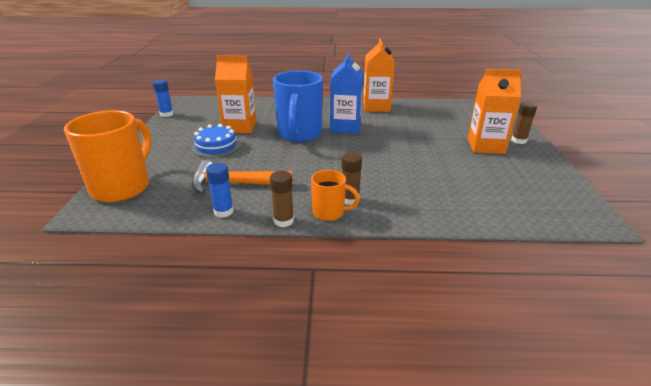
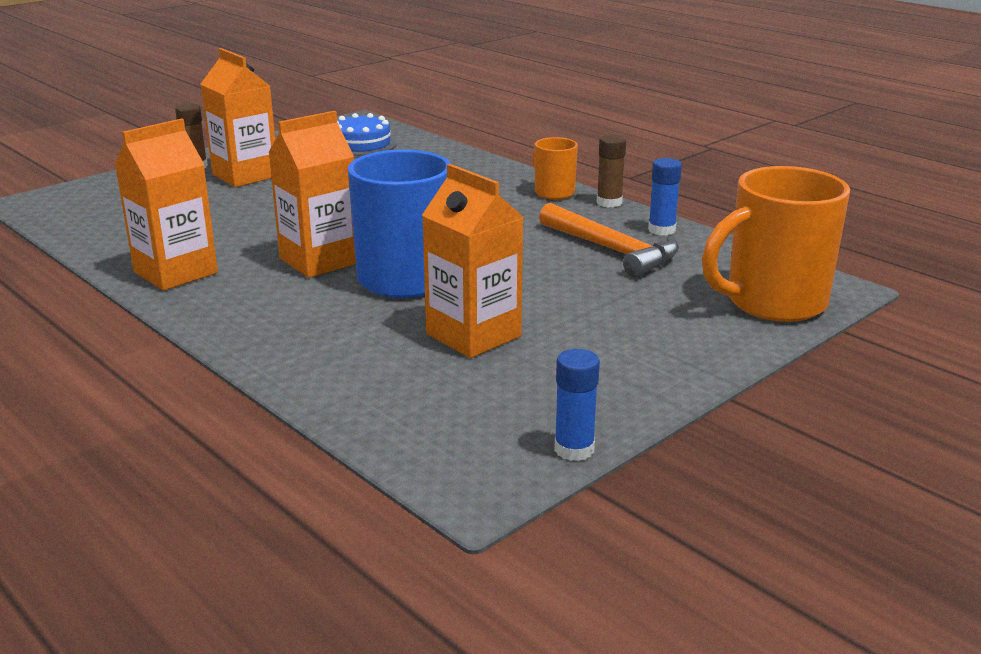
camera: 135 degrees left, 5 degrees down
blue cake [192,124,241,158] -> blue cake moved to [337,113,397,156]
blue carton [330,52,363,134] -> orange carton [268,111,356,278]
brown glue stick [342,152,362,205] -> none

